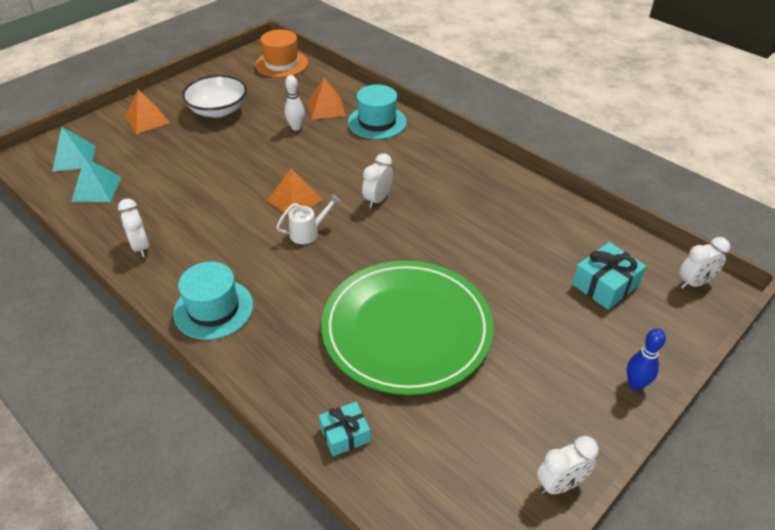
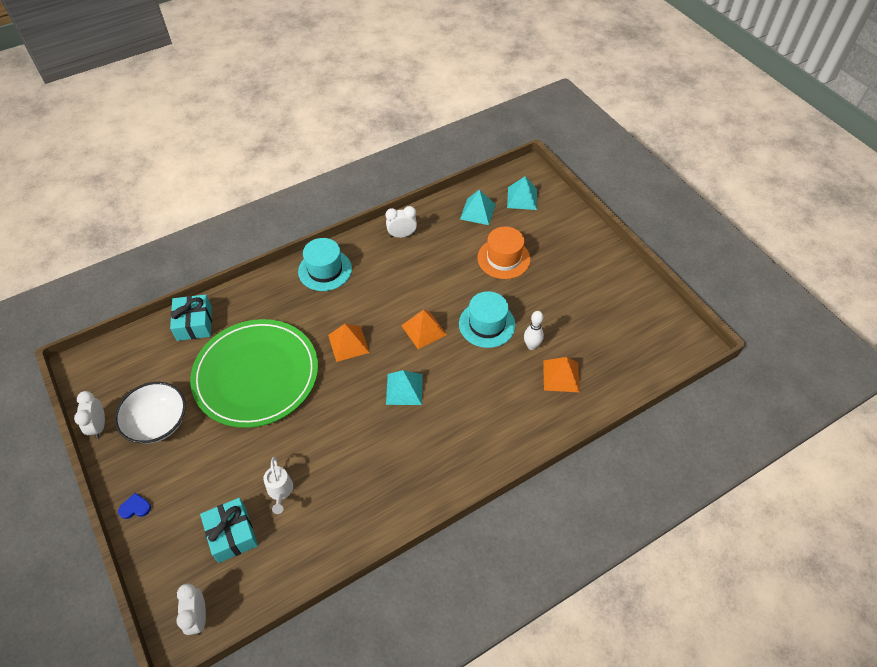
camera: 105 degrees right, 10 degrees up
orange pyramid [125,89,170,134] -> orange pyramid moved to [328,324,370,362]
white bowl [182,75,247,118] -> white bowl moved to [115,382,186,444]
orange hat [255,30,308,77] -> orange hat moved to [477,227,530,279]
white watering can [276,194,341,244] -> white watering can moved to [263,457,293,514]
turquoise gift [319,401,370,456] -> turquoise gift [170,294,212,341], size x1.51
turquoise hat [348,85,407,139] -> turquoise hat moved to [459,291,516,348]
white clock [362,153,393,208] -> turquoise pyramid [386,370,423,405]
blue bowling pin [627,328,666,391] -> blue heart [118,493,151,519]

